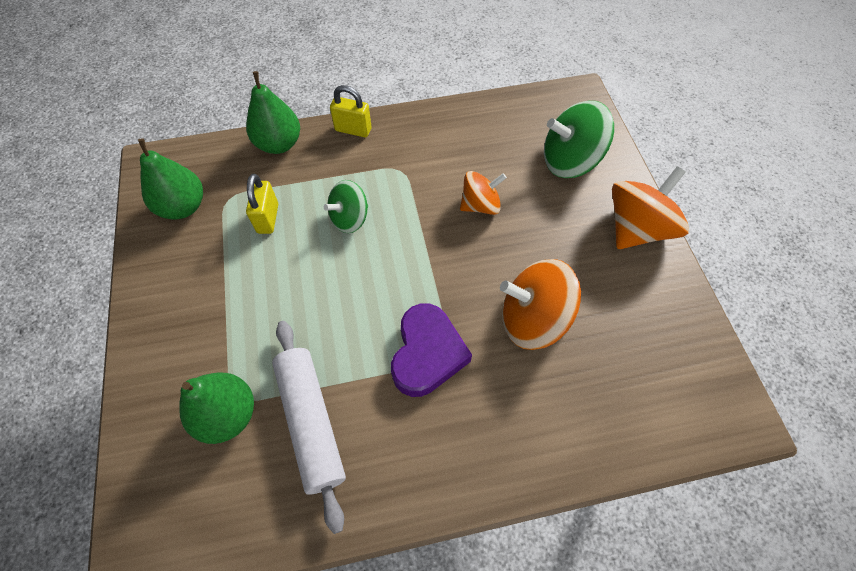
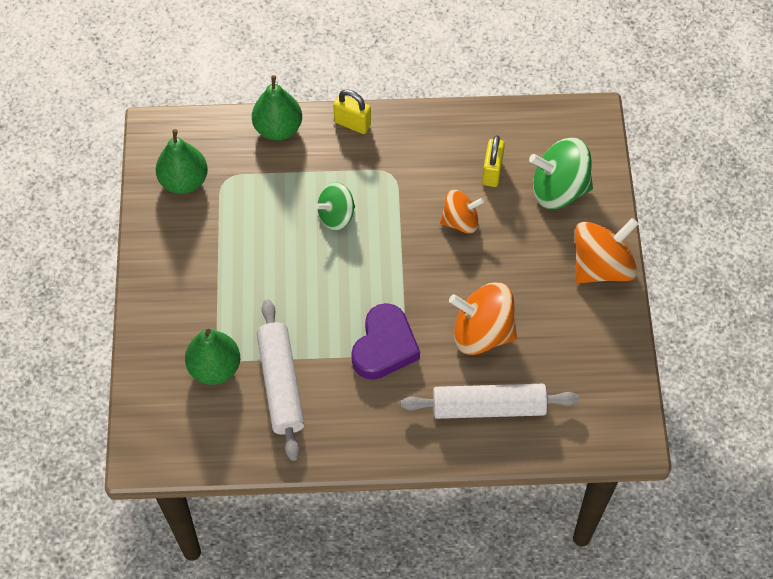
camera: 10 degrees right, 0 degrees up
yellow padlock [246,174,278,234] -> yellow padlock moved to [482,135,505,187]
none -> white rolling pin [401,384,579,419]

